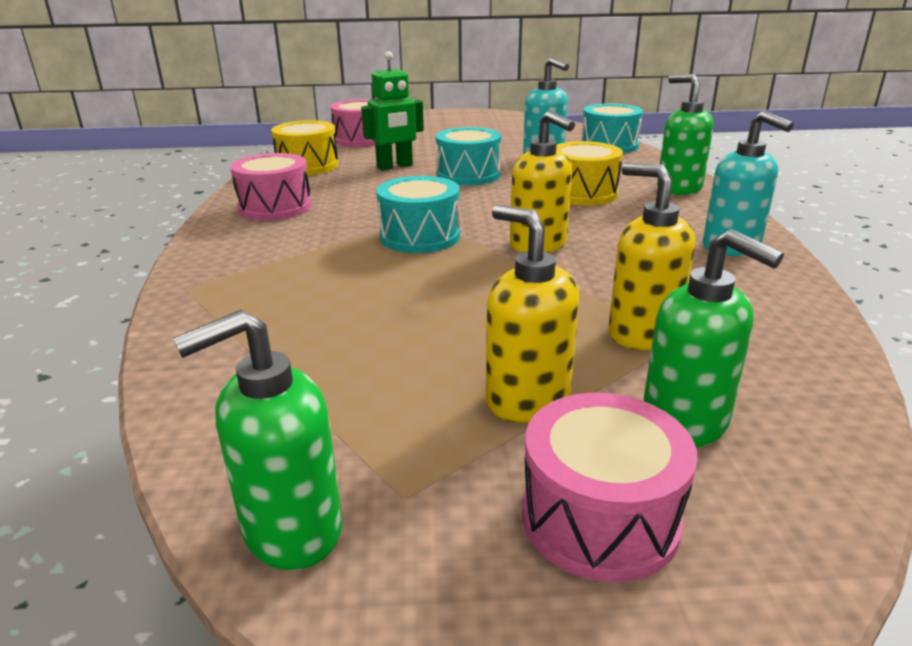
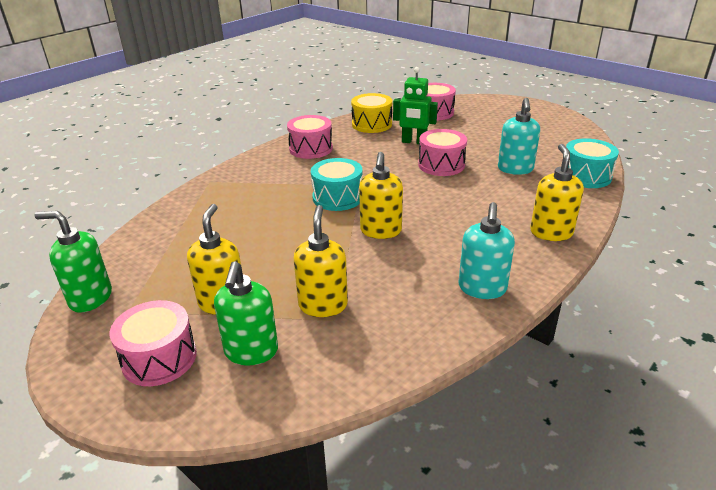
camera: 45 degrees right, 5 degrees up
turquoise drum [436,127,501,185] -> pink drum [418,129,467,176]
yellow drum [556,141,623,206] -> none
green soap dispenser [657,74,714,195] -> yellow soap dispenser [530,144,584,241]

